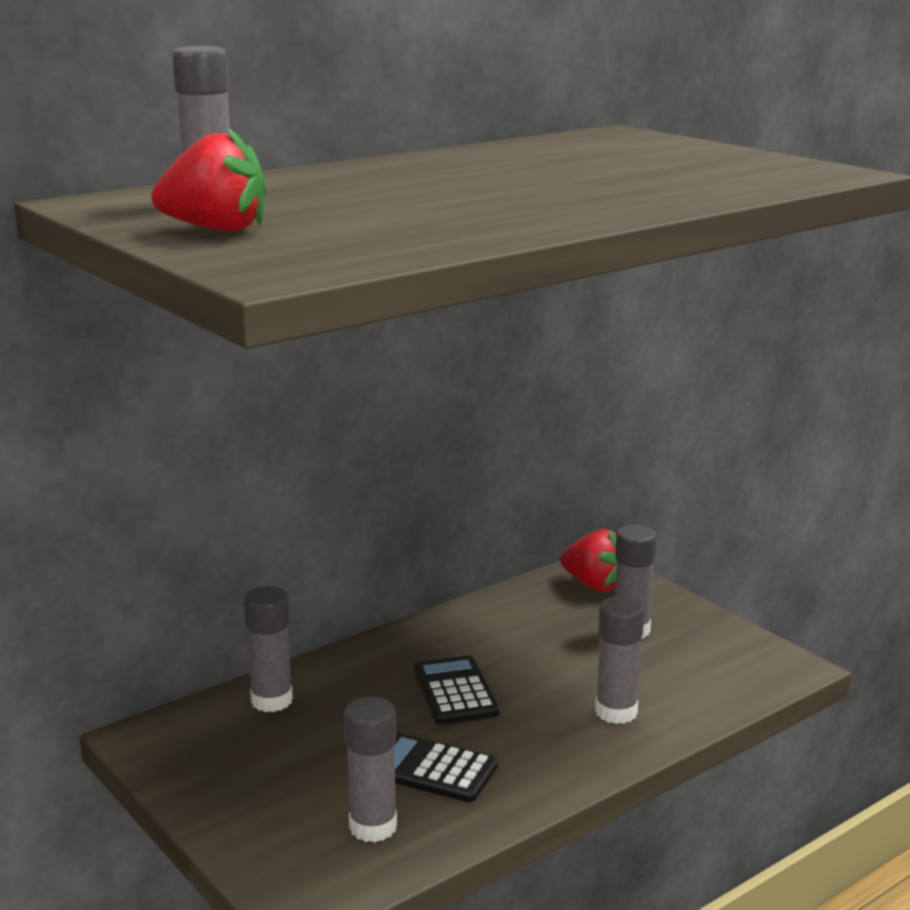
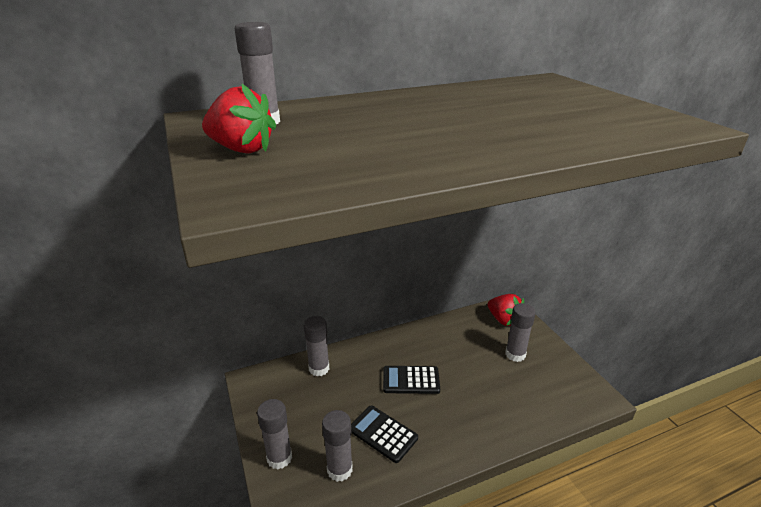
camera: 15 degrees right, 10 degrees up
black calculator [414,656,499,725] -> black calculator turned 90 degrees counterclockwise [383,366,440,394]
grey glue stick [595,596,644,724] -> grey glue stick moved to [257,399,292,469]

